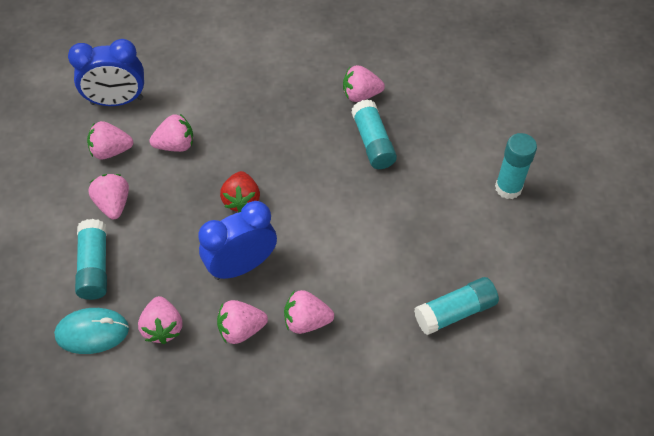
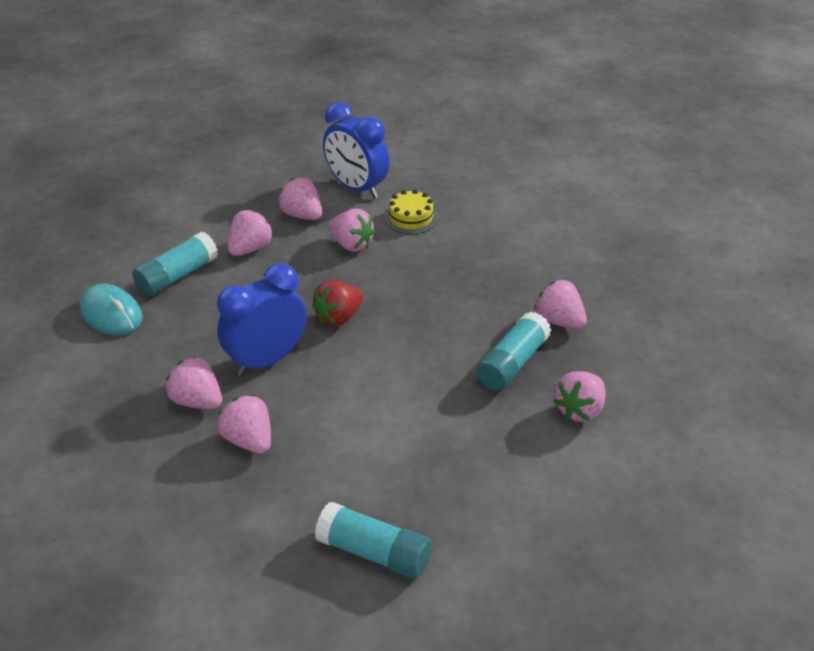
camera: 50 degrees right, 15 degrees down
pink strawberry [138,296,182,344] -> pink strawberry moved to [553,371,606,422]
blue clock [198,201,277,280] -> blue clock turned 60 degrees counterclockwise [217,263,307,376]
turquoise glue stick [495,133,537,199] -> none
none -> yellow cake [384,189,438,234]

